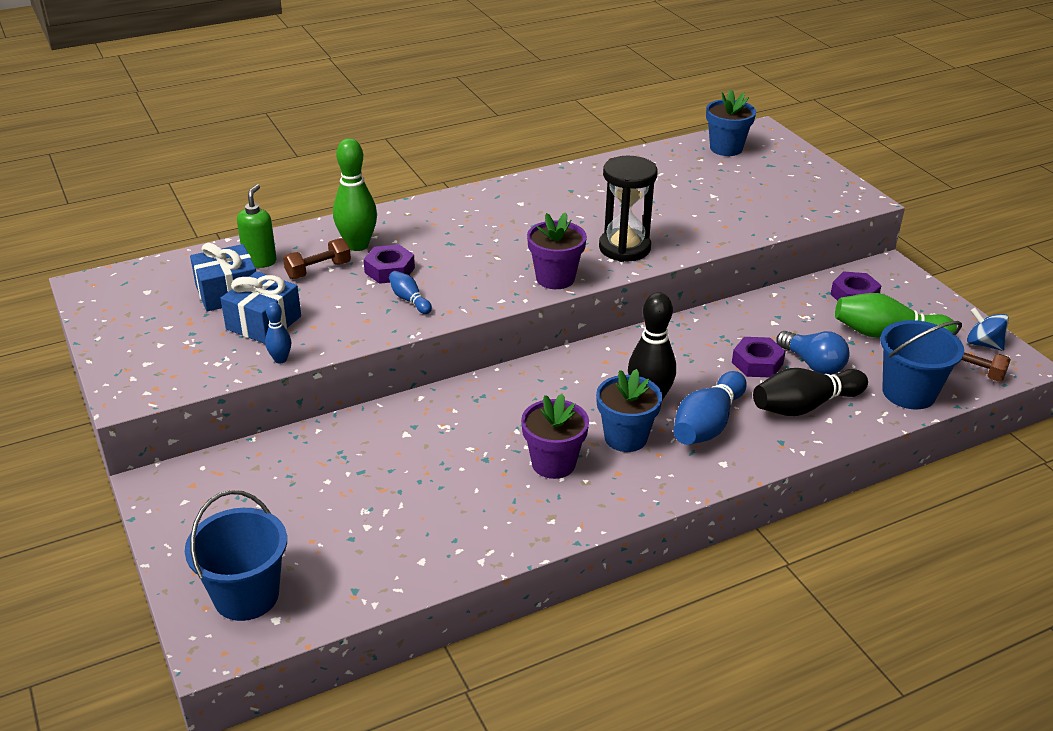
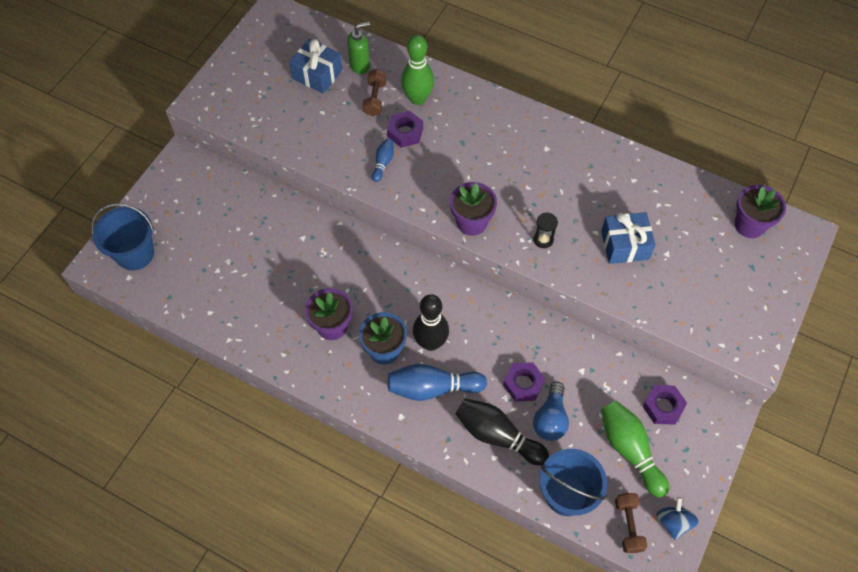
camera: 55 degrees right, 25 degrees up
blue gift [220,271,301,344] -> blue gift moved to [601,212,656,264]
blue bowling pin [265,302,291,364] -> none
brown dumbbell [283,238,351,279] -> brown dumbbell turned 75 degrees clockwise [363,69,387,116]
black hourglass [599,156,658,262] -> black hourglass [533,212,558,248], size x0.48
blue flower pot [706,89,756,156] -> purple flower pot [735,185,786,238]

